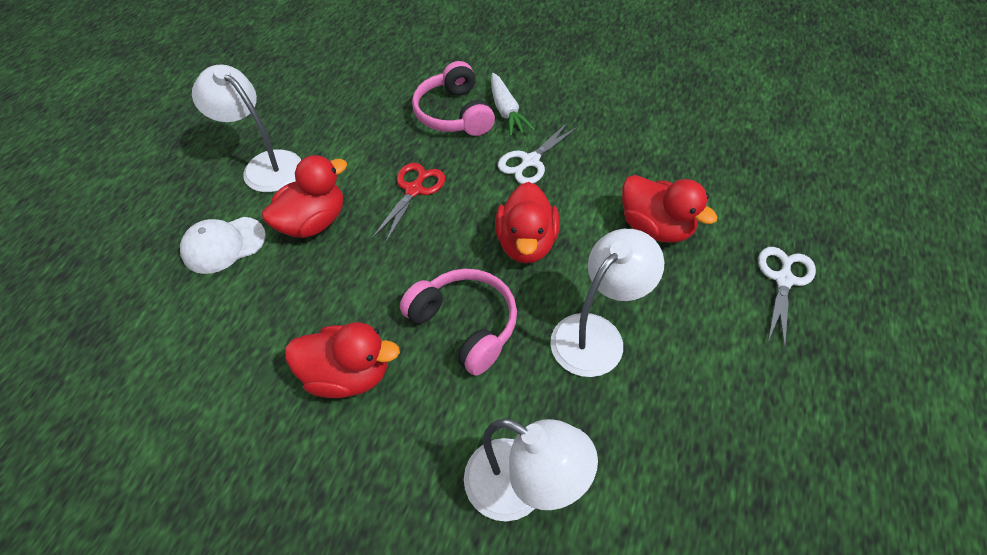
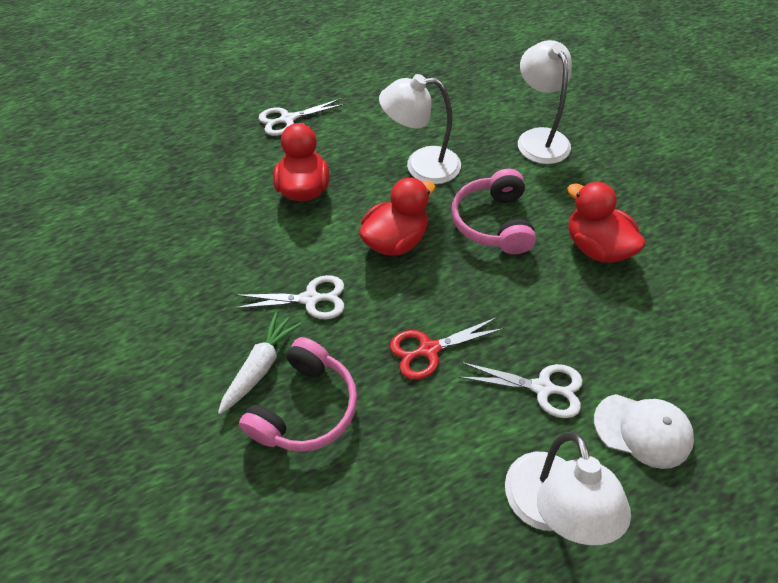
camera: 135 degrees left, 0 degrees up
red duck [262,155,347,238] -> white scissors [459,362,583,418]

